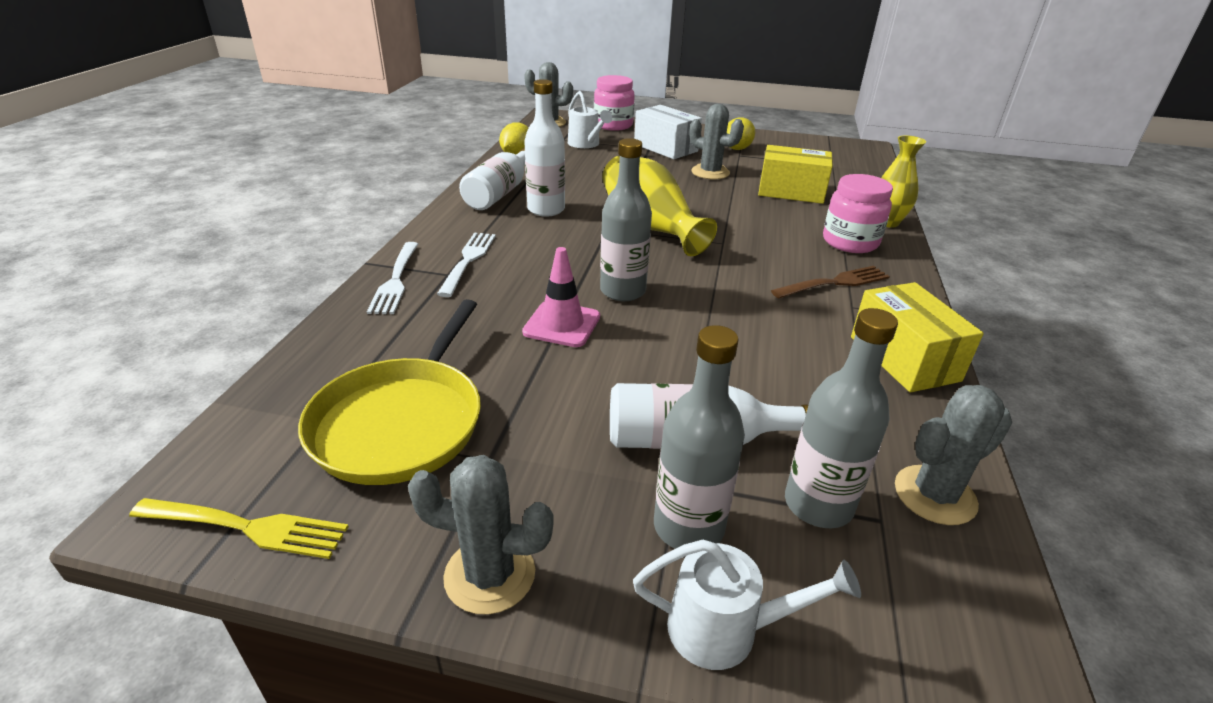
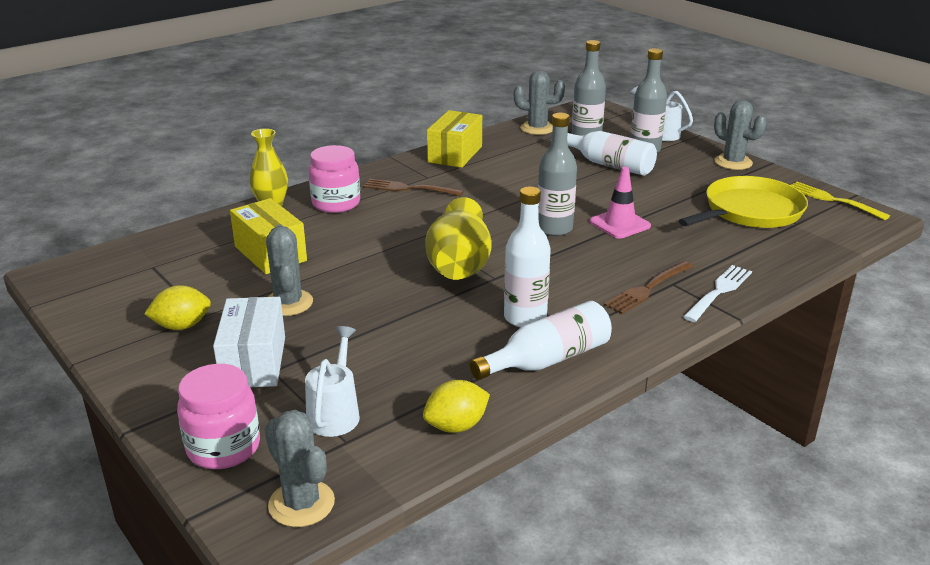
camera: 140 degrees left, 5 degrees down
white fork [437,232,496,297] -> brown fork [604,261,693,314]

